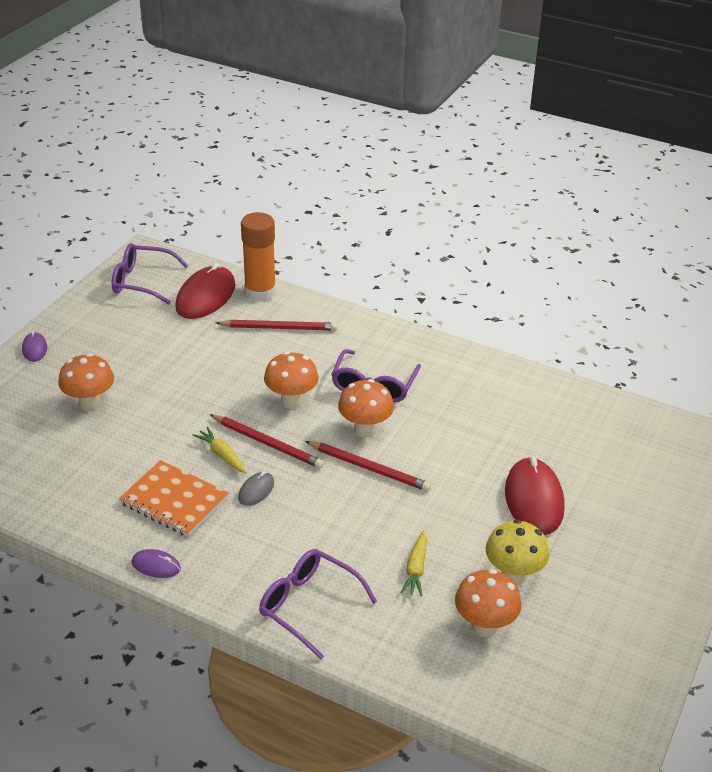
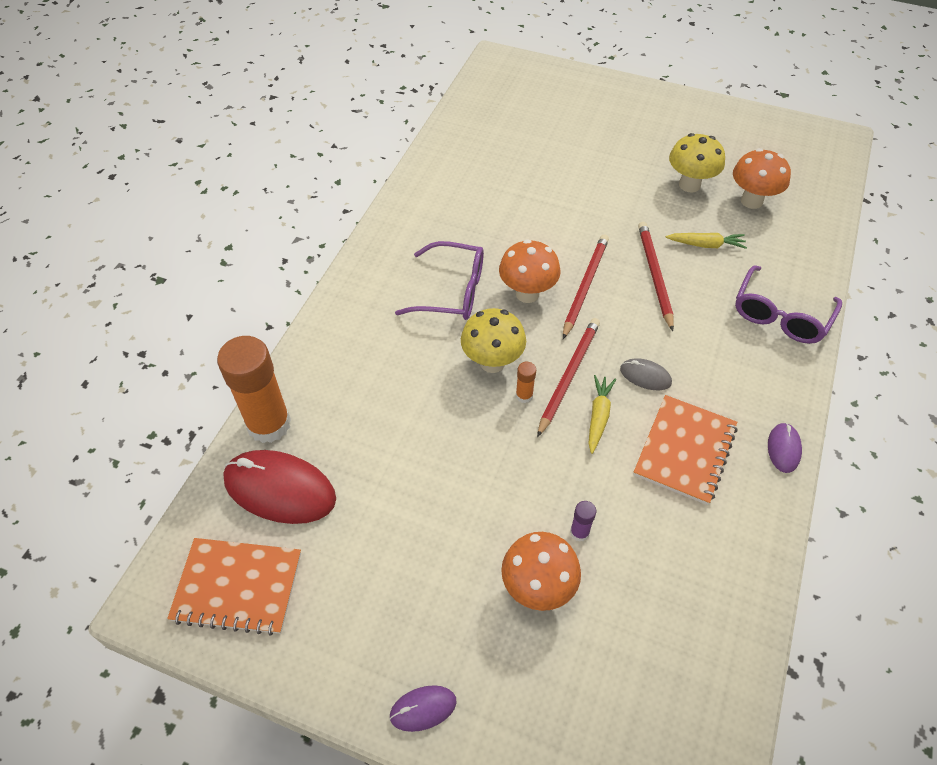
camera: 95 degrees left, 15 degrees up
purple glasses [112,243,189,305] -> orange notebook [167,538,301,635]
yellow carrot [193,427,247,473] -> yellow carrot turned 150 degrees clockwise [588,375,616,454]
red pencil [216,320,338,331] -> red pencil moved to [638,222,674,331]
orange mushroom [264,351,319,409] -> yellow mushroom [461,308,526,373]
red mouse [505,456,565,535] -> none
none -> orange glue stick [516,362,536,403]
none -> purple glue stick [570,501,596,542]

